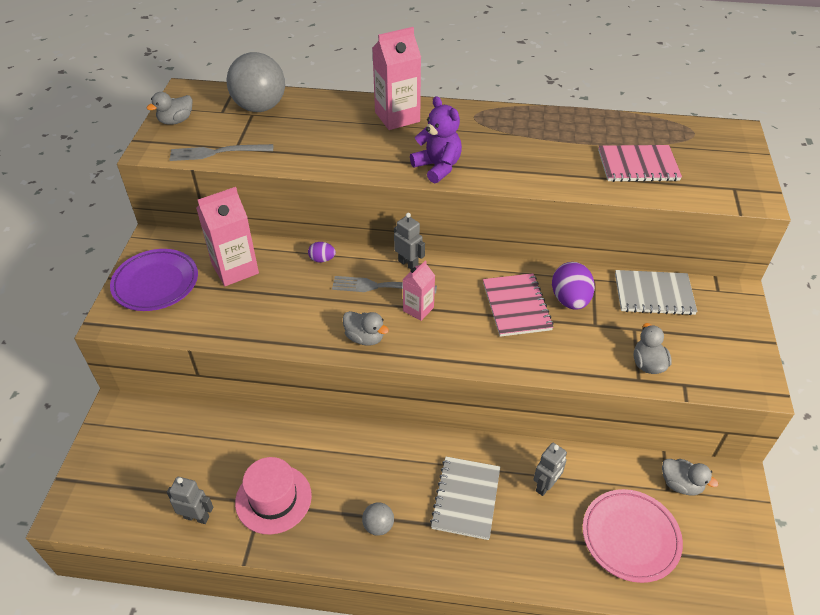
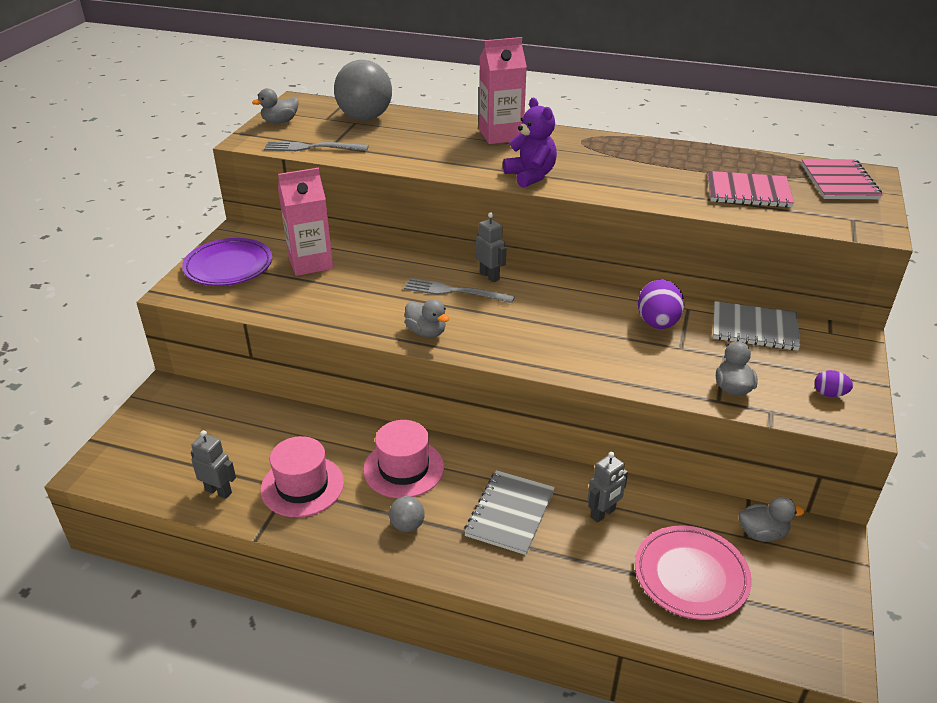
camera: 10 degrees right, 10 degrees down
purple egg [308,242,336,262] -> purple egg moved to [814,370,853,397]
pink carton [403,260,435,321] -> none
pink notebook [483,273,554,337] -> pink notebook moved to [801,159,883,199]
grey duck [662,459,718,496] -> grey duck turned 45 degrees counterclockwise [739,497,804,542]
none -> pink hat [363,420,444,498]

